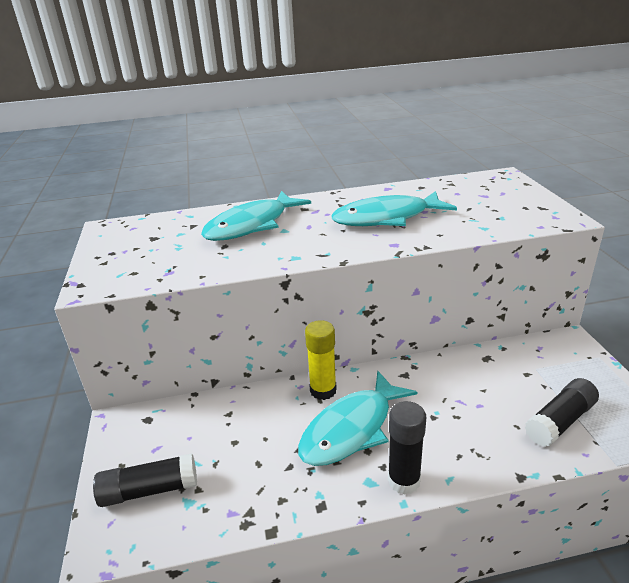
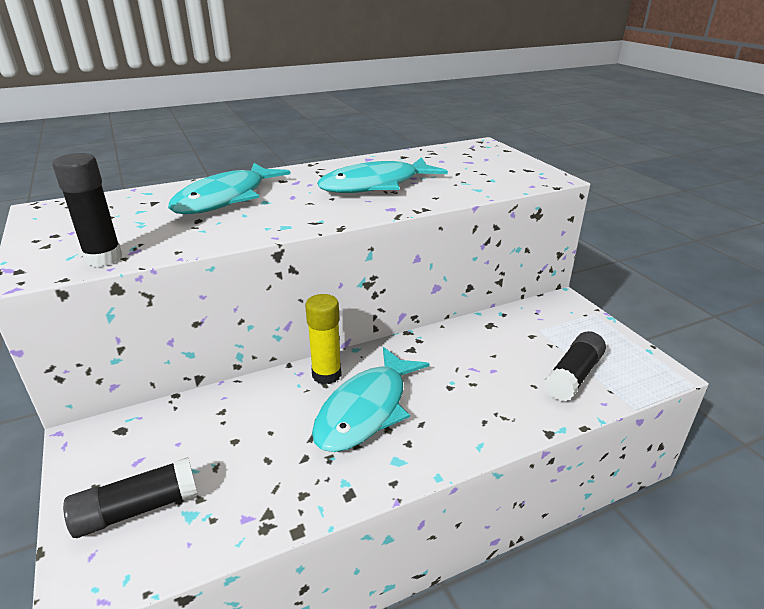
camera: 15 degrees left, 0 degrees up
black glue stick [388,401,426,495] -> black glue stick moved to [52,153,122,267]

